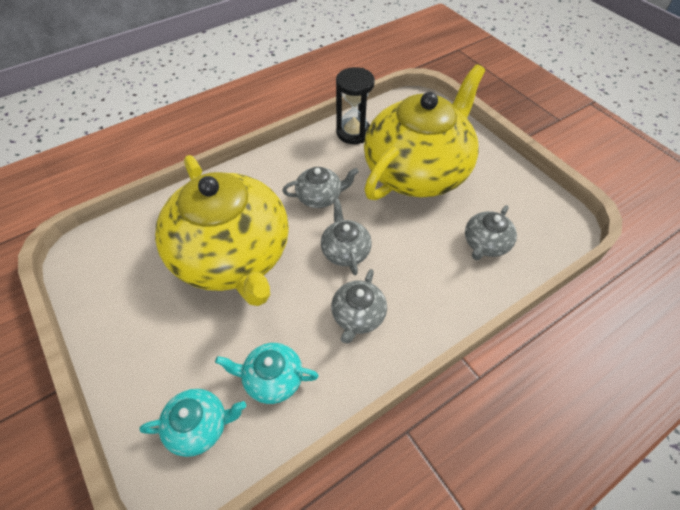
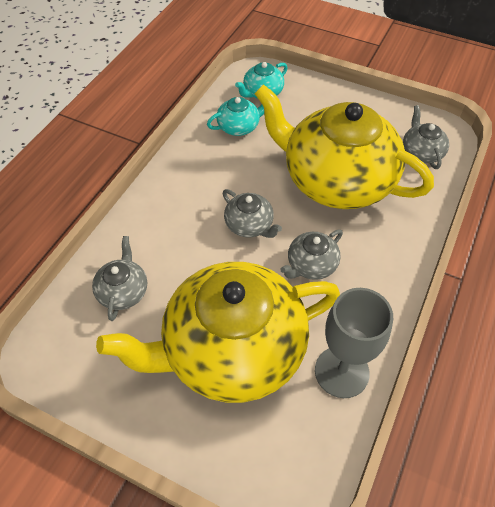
camera: 150 degrees right, 0 degrees up
grey teapot [331,269,387,343] -> grey teapot moved to [403,105,449,169]
black hourglass [336,67,375,144] -> grey goblet [315,288,393,398]
yellow teapot [364,64,485,200] -> yellow teapot turned 60 degrees clockwise [96,262,340,403]

